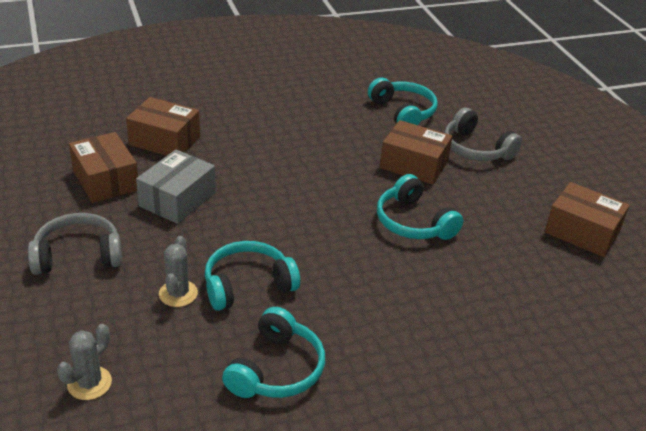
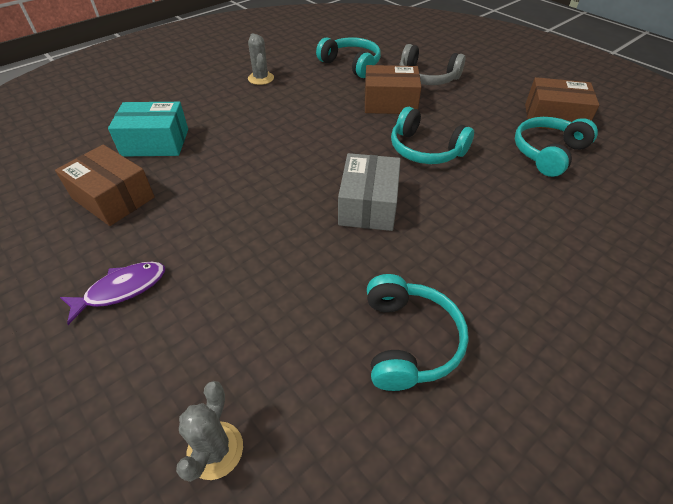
camera: 20 degrees left, 10 degrees up
grey headphones [28,213,122,275] -> purple fish [60,262,165,325]
brown box [126,97,200,156] -> turquoise box [108,102,188,157]
grey box [136,149,216,224] -> grey box moved to [338,153,401,231]
grey cactus [159,236,198,307] -> grey cactus moved to [248,33,274,85]
turquoise headphones [205,241,300,311] -> turquoise headphones moved to [515,117,598,177]

